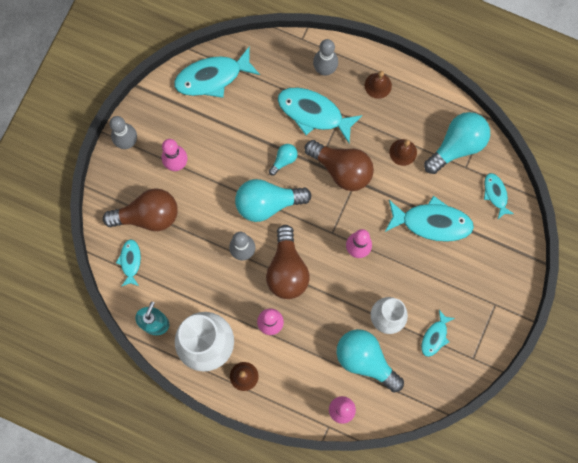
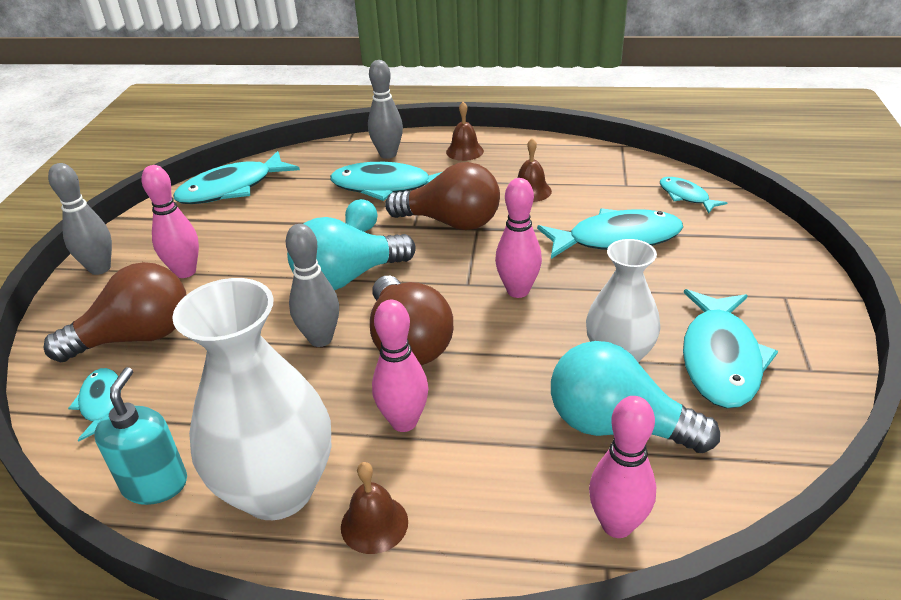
camera: 15 degrees left, 40 degrees down
turquoise fish [421,310,455,357] -> turquoise fish [683,289,778,408], size x1.84
turquoise light bulb [424,112,490,174] -> none

